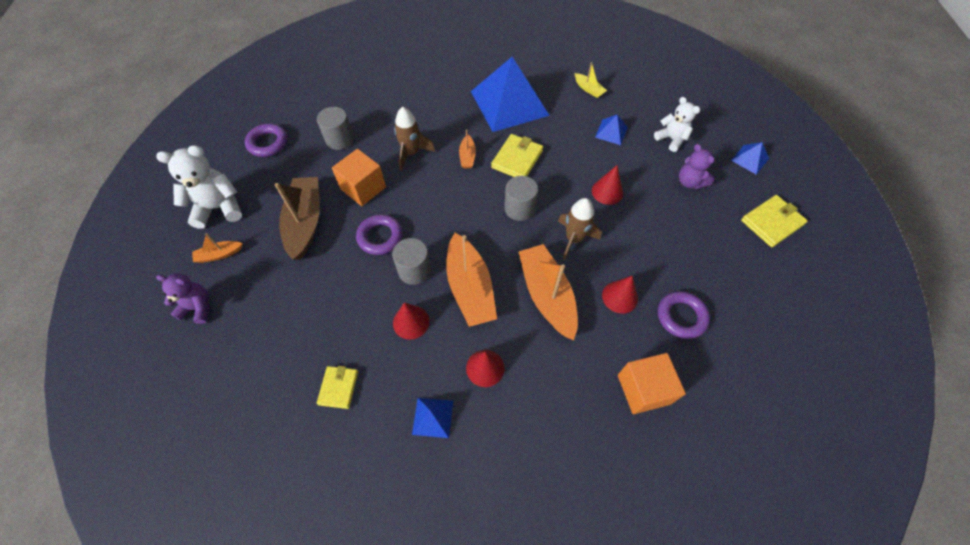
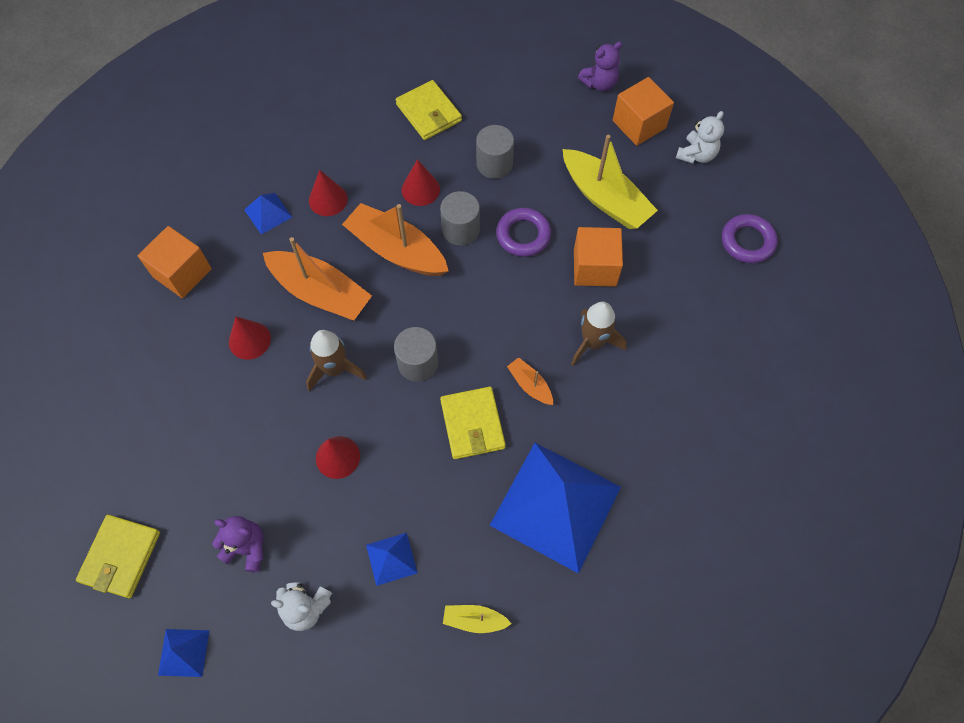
camera: 140 degrees right, 5 degrees up
white teddy bear [156,145,242,229] -> white teddy bear [676,111,724,164], size x0.64
orange boat [192,233,243,263] -> orange cube [613,77,674,146]
brown boat [275,177,320,260] -> yellow boat [563,135,658,229]
grey cylinder [317,107,354,150] -> grey cylinder moved to [476,125,514,179]
yellow wallet [317,366,358,409] -> yellow wallet [396,80,462,140], size x1.51
blue pyramid [412,398,453,438] -> blue pyramid moved to [244,193,292,235]
purple ring [658,291,710,339] -> none

